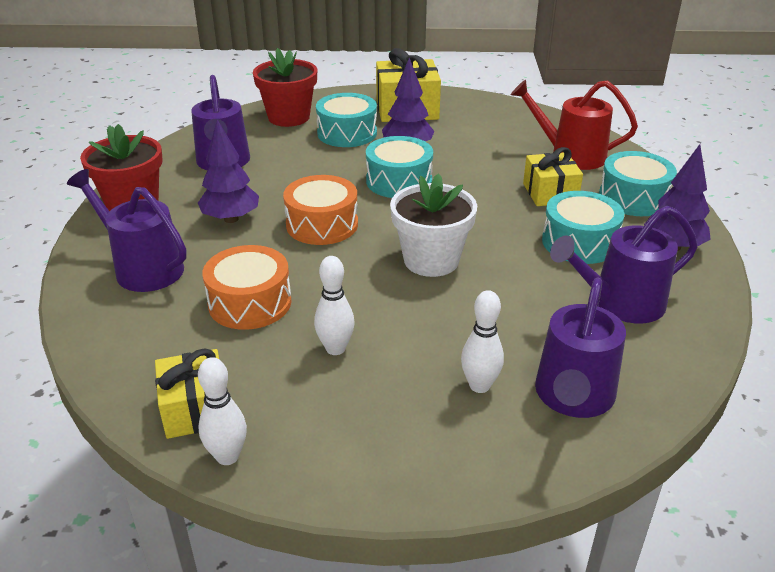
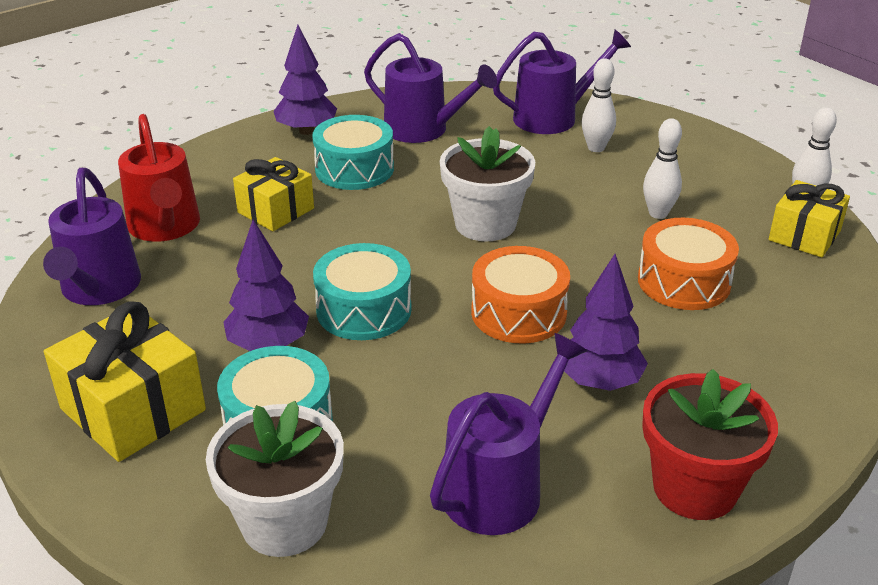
camera: 130 degrees left, 0 degrees up
purple watering can [67,169,187,292] -> purple watering can moved to [43,168,141,305]
red flower pot [253,48,317,127] -> white flower pot [206,401,344,557]
turquoise drum [599,151,677,216] -> none

